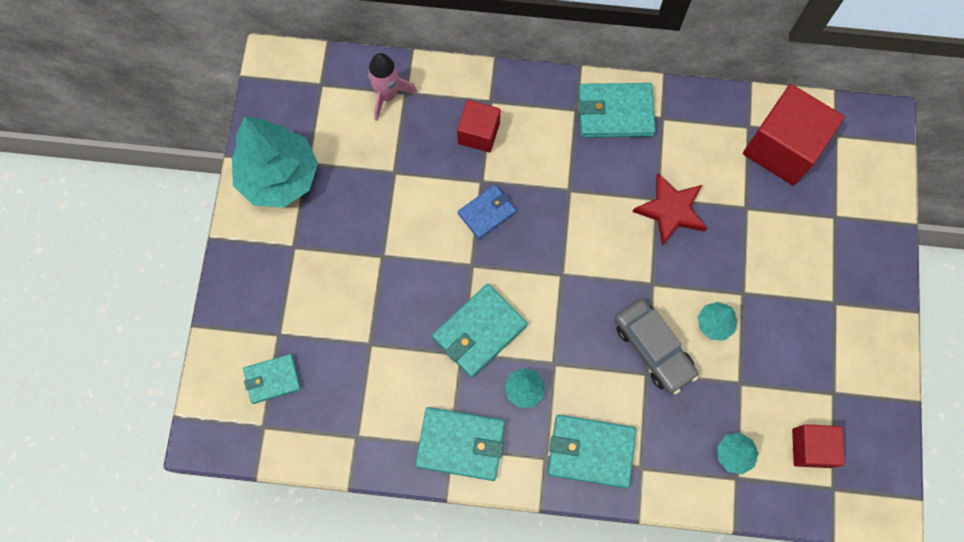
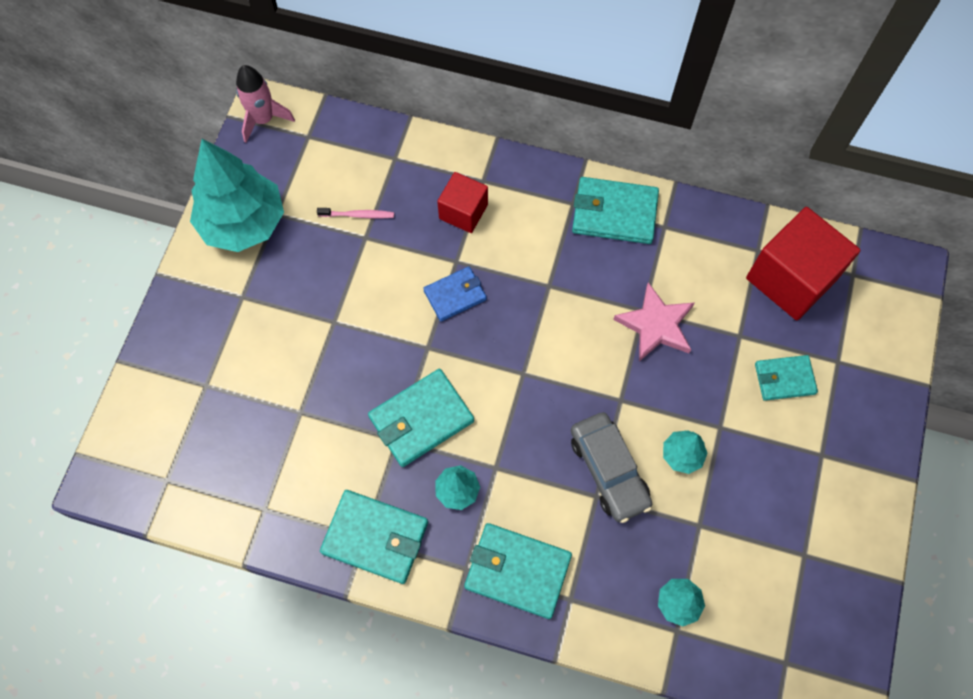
camera: 10 degrees right, 5 degrees down
turquoise wallet [243,354,301,404] -> turquoise wallet moved to [755,355,818,401]
pink rocket [368,53,417,121] -> pink rocket moved to [236,65,295,143]
red star [632,173,707,246] -> pink star [613,282,695,361]
red cube [792,424,845,468] -> none
none -> pink toothbrush [317,208,394,219]

